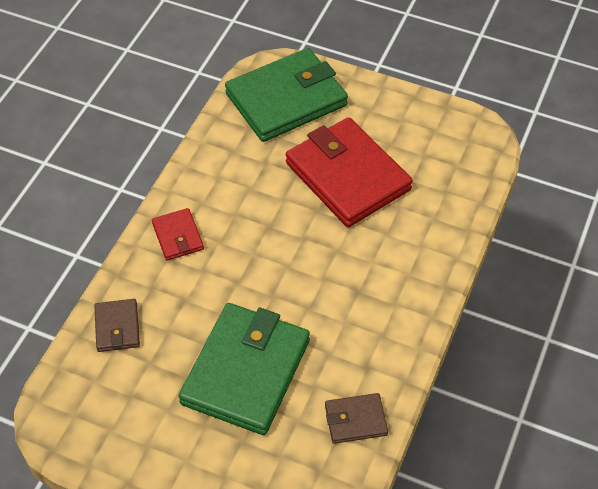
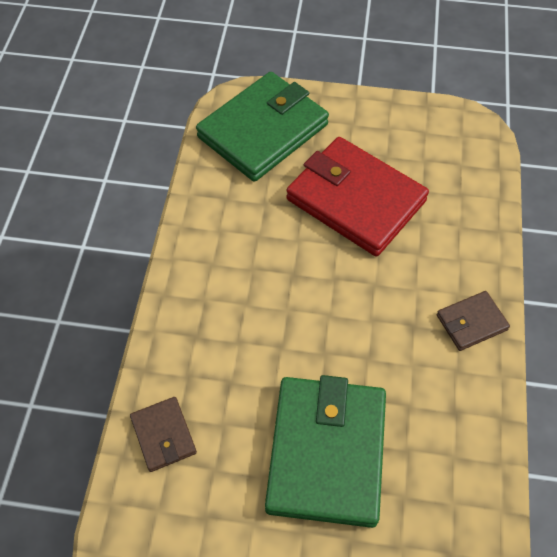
camera: 15 degrees left, 5 degrees up
red wallet [152,208,204,260] -> none
brown wallet [325,393,388,444] -> brown wallet moved to [437,291,510,351]

